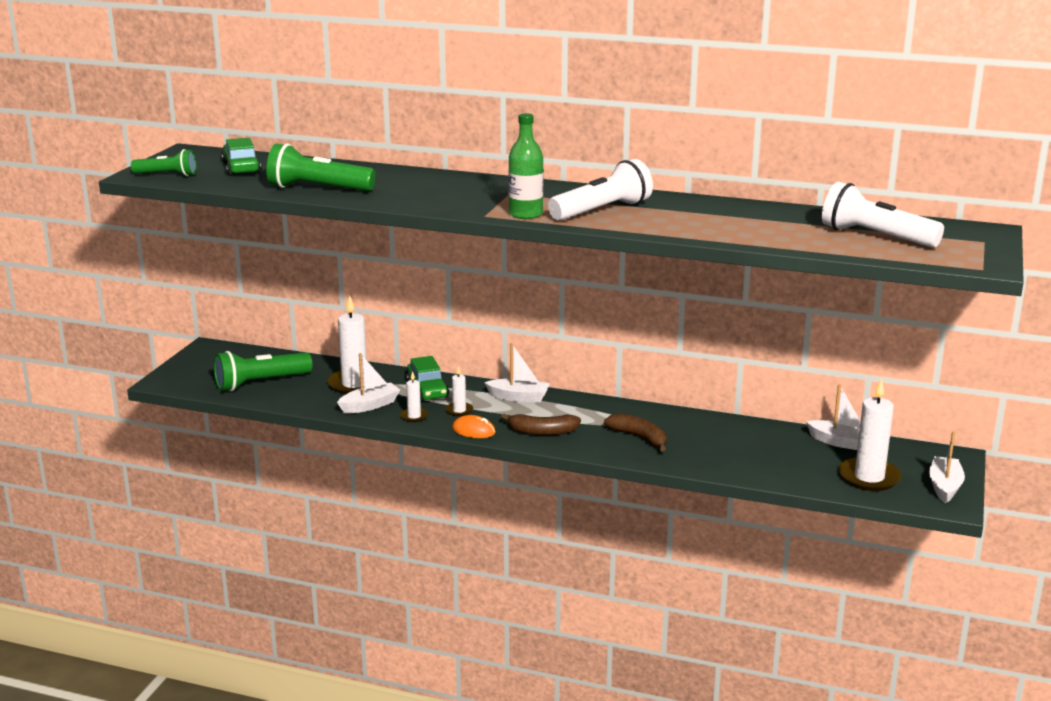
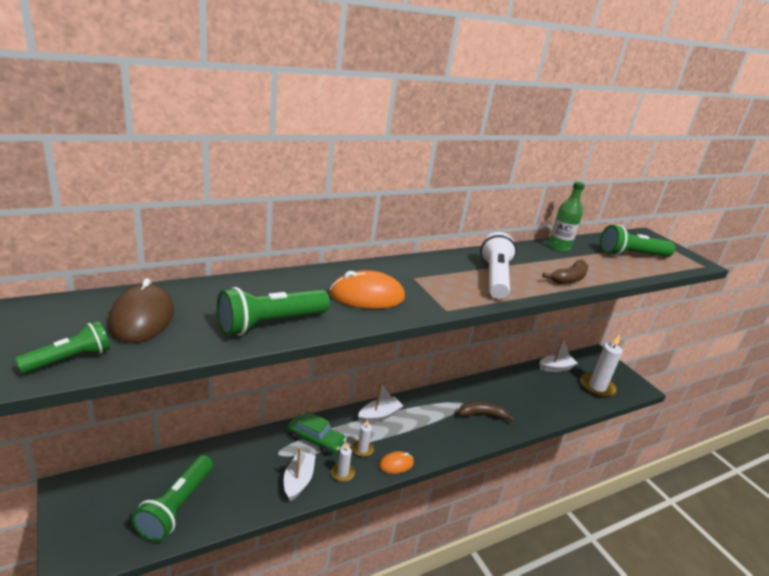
camera: 50 degrees left, 5 degrees up
green car [221,138,261,176] -> brown mouse [108,278,174,343]
white candle [328,296,381,394] -> none
brown banana [501,414,581,436] -> brown banana moved to [542,260,588,284]
green bottle [508,113,543,219] -> green bottle moved to [548,182,585,252]
white flashlight [822,181,944,248] -> green flashlight [600,225,675,257]
white boat [929,431,965,503] -> none
none -> orange mouse [330,270,405,309]

